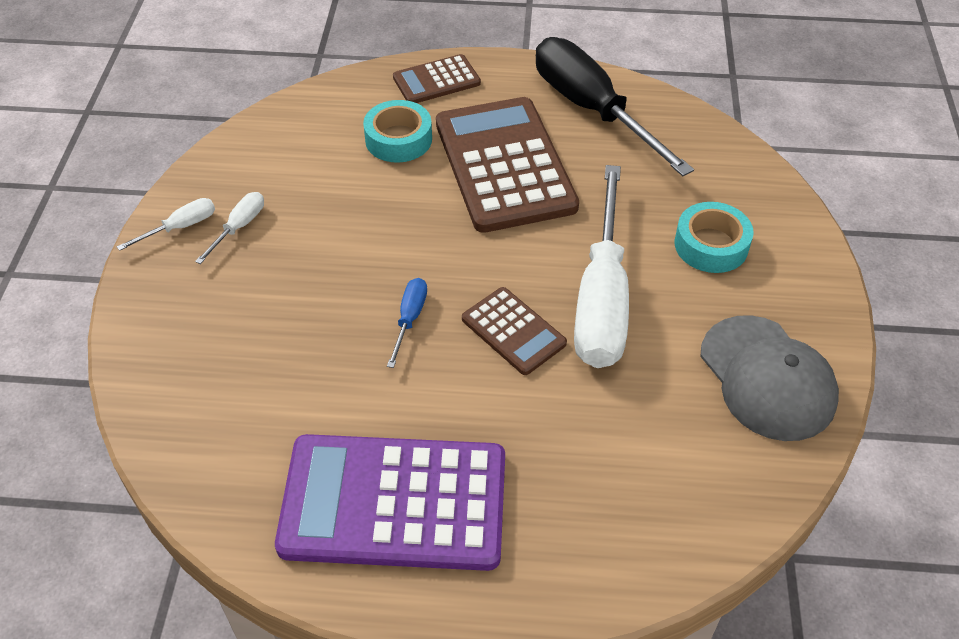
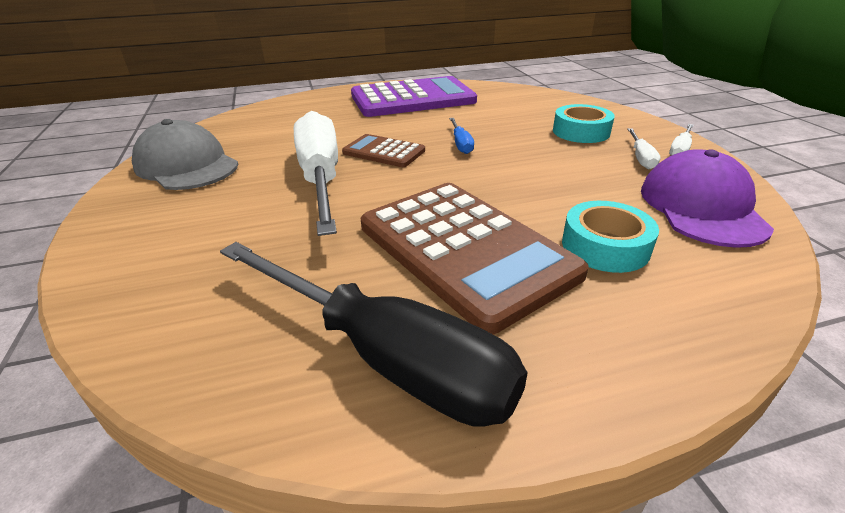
camera: 160 degrees right, 15 degrees down
brown calculator [393,54,481,103] -> none
turquoise tape [675,202,754,273] -> turquoise tape moved to [553,104,615,143]
none -> purple cap [641,149,774,248]

